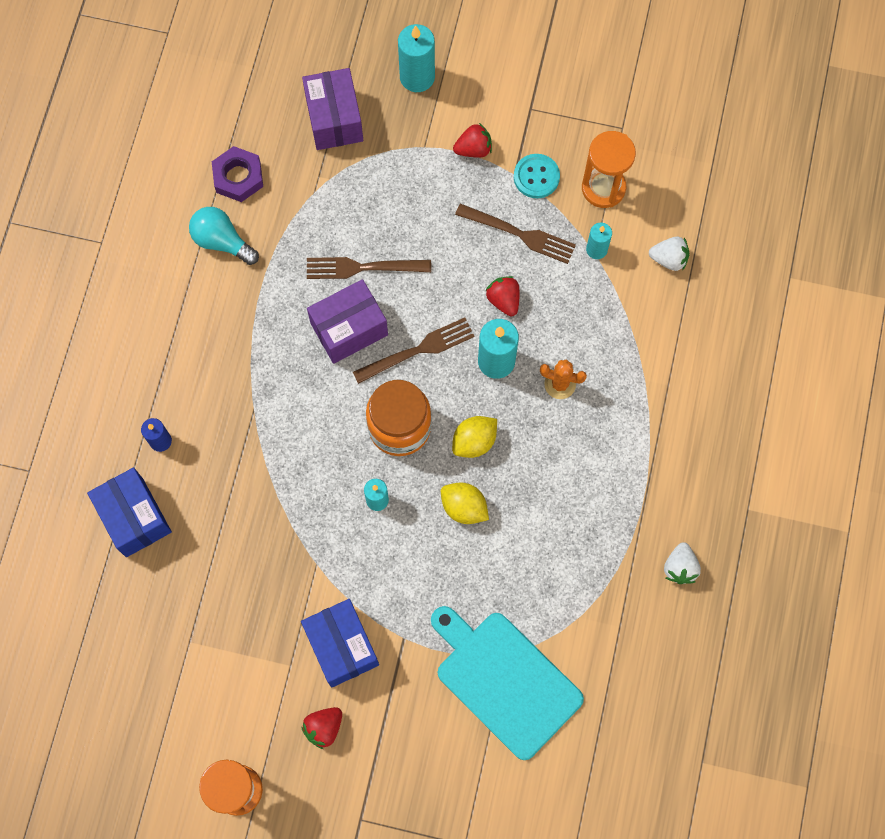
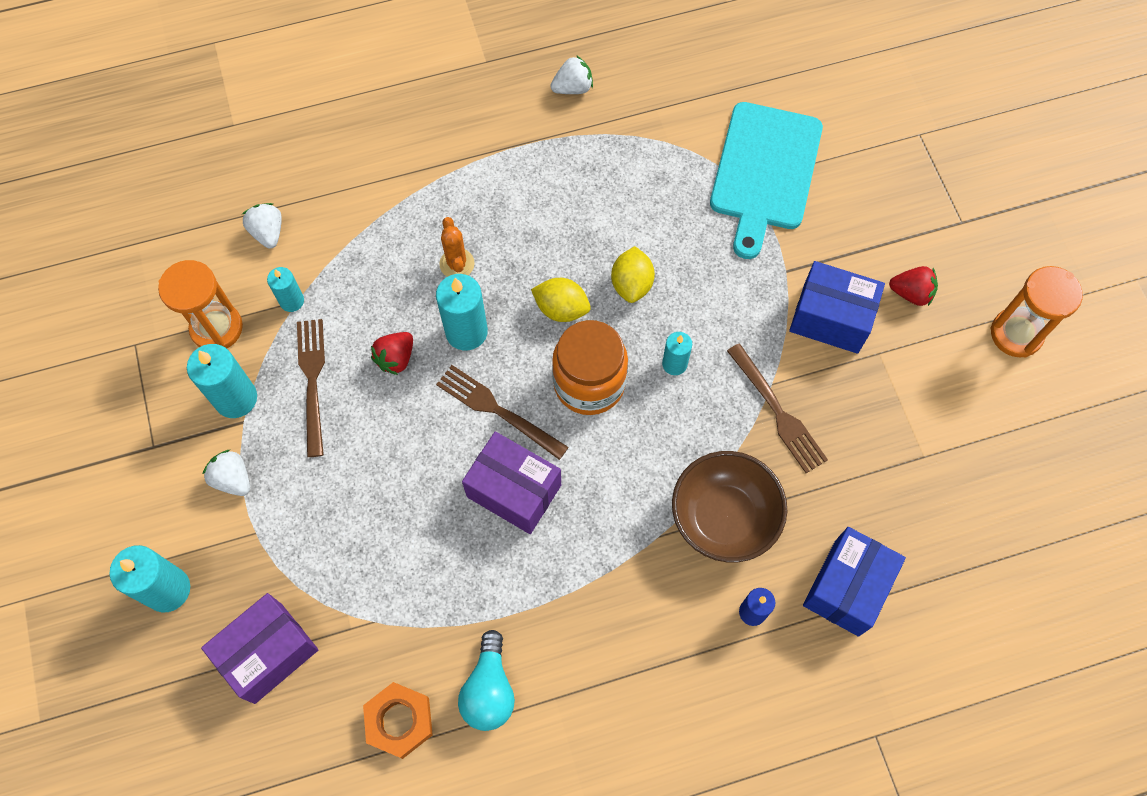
camera: 120 degrees left, 5 degrees down
purple nut [212,146,263,202] -> orange nut [363,682,433,759]
blue box [301,599,379,688] -> blue box turned 75 degrees clockwise [789,261,885,354]
brown fork [307,257,431,279] -> brown fork moved to [727,343,828,473]
red strawberry [453,123,492,158] -> white strawberry [202,450,250,496]
turquoise button [514,154,560,198] -> turquoise candle [187,344,257,418]
none -> brown bowl [672,451,787,562]

